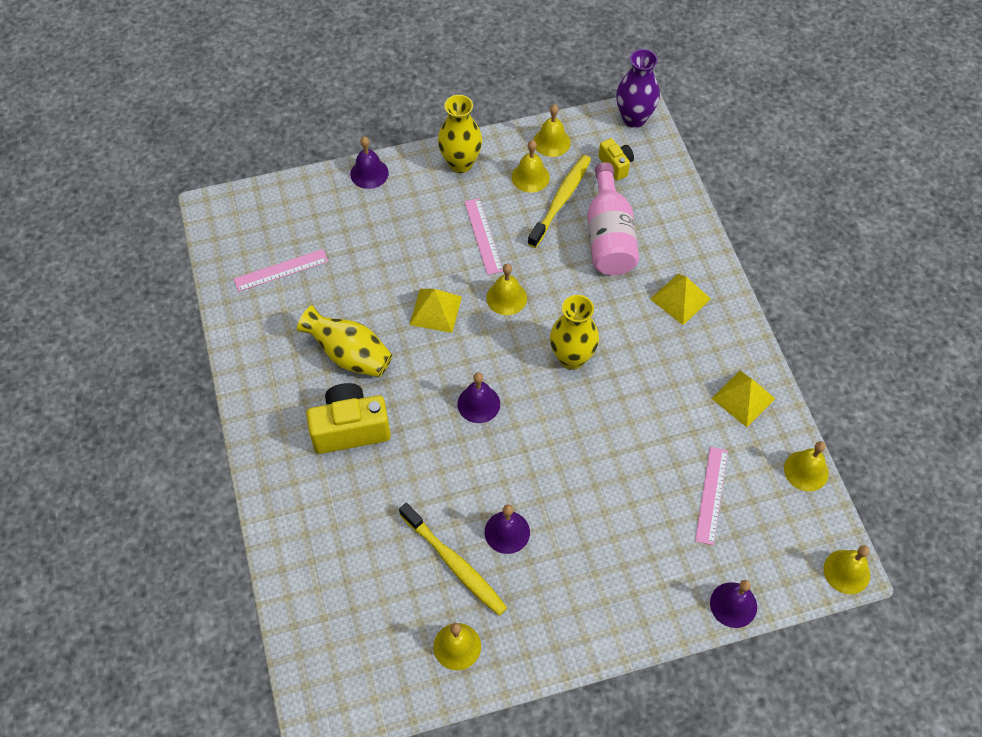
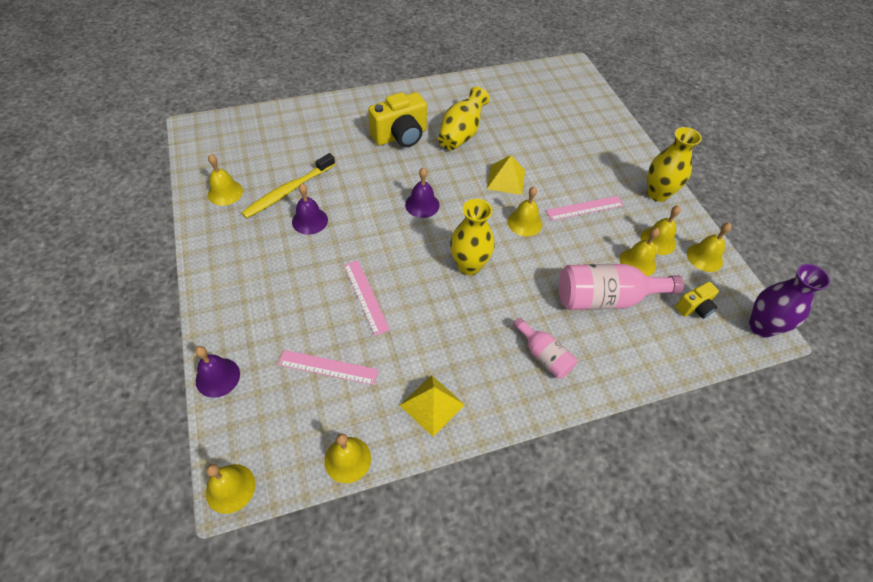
camera: 85 degrees right, 5 degrees down
pink ruler [234,249,328,292] -> pink ruler moved to [344,260,390,336]
yellow camera [306,383,391,454] -> yellow camera turned 75 degrees clockwise [368,92,427,147]
purple bell [350,136,389,189] -> none
yellow toothbrush [528,155,591,248] -> yellow bell [620,228,660,276]
yellow pyramid [650,274,711,325] -> pink bottle [513,318,577,379]

